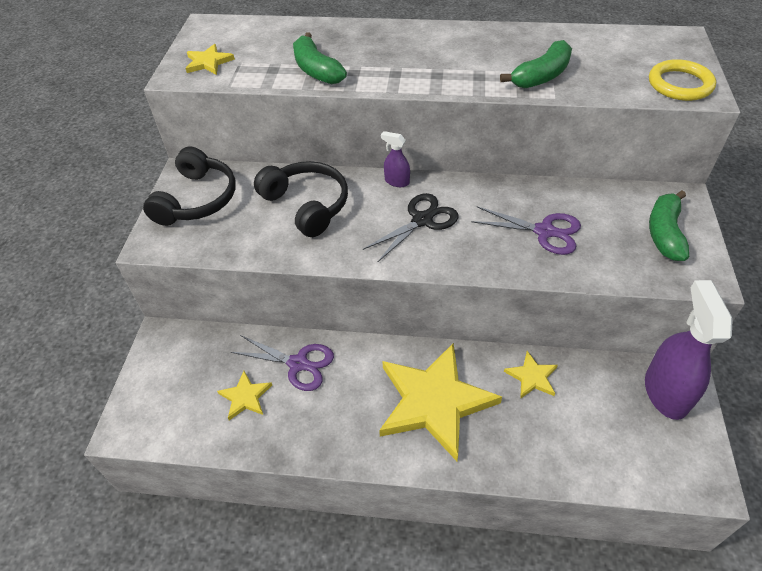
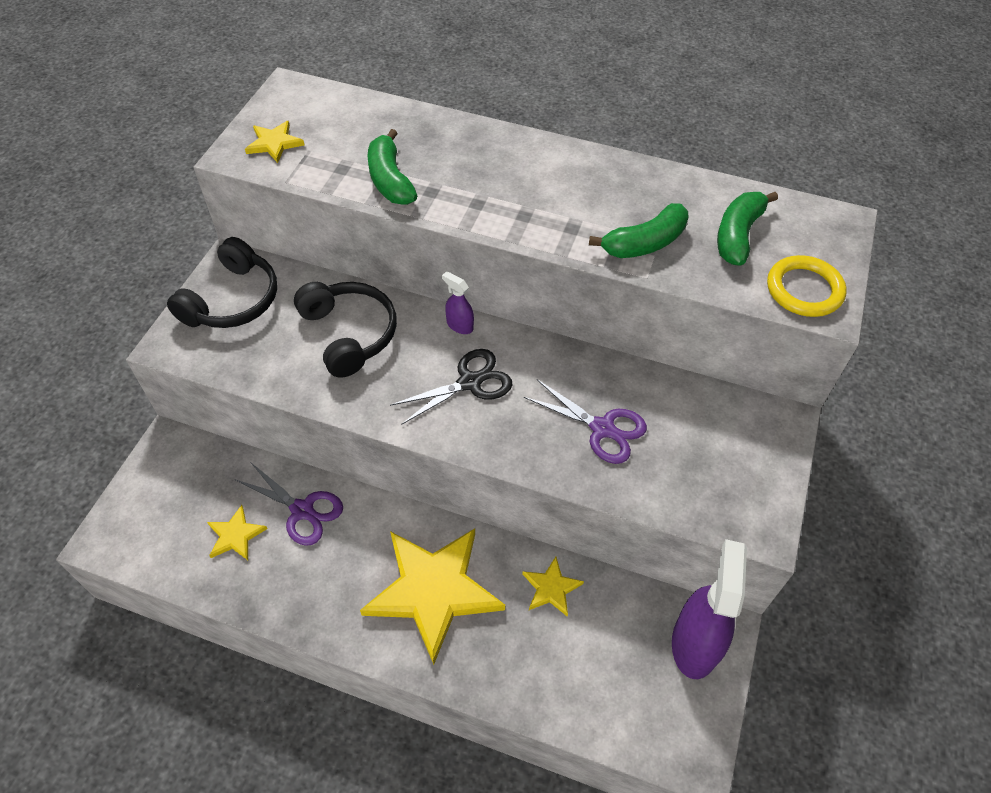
camera: 10 degrees right, 5 degrees up
green banana [649,191,689,261] -> green banana moved to [717,192,778,266]

